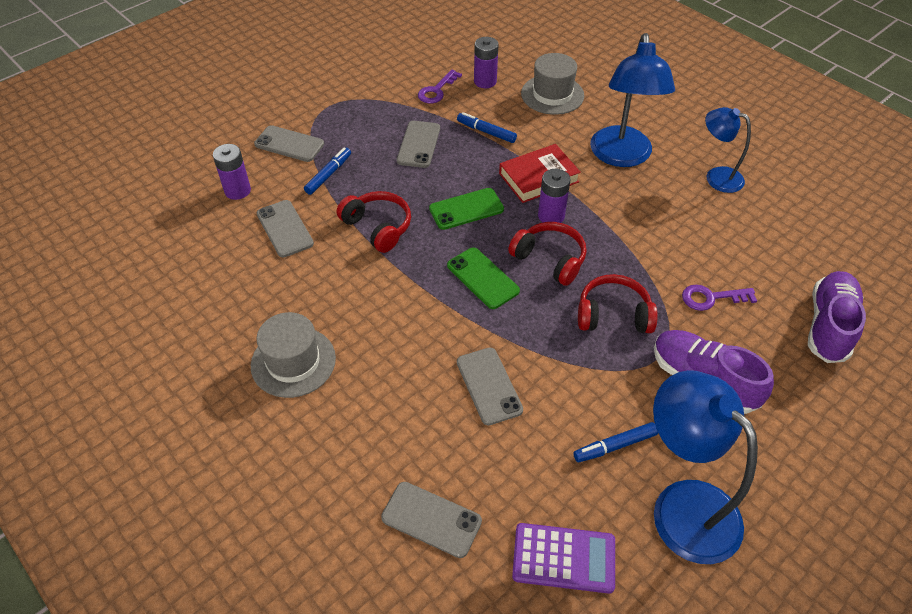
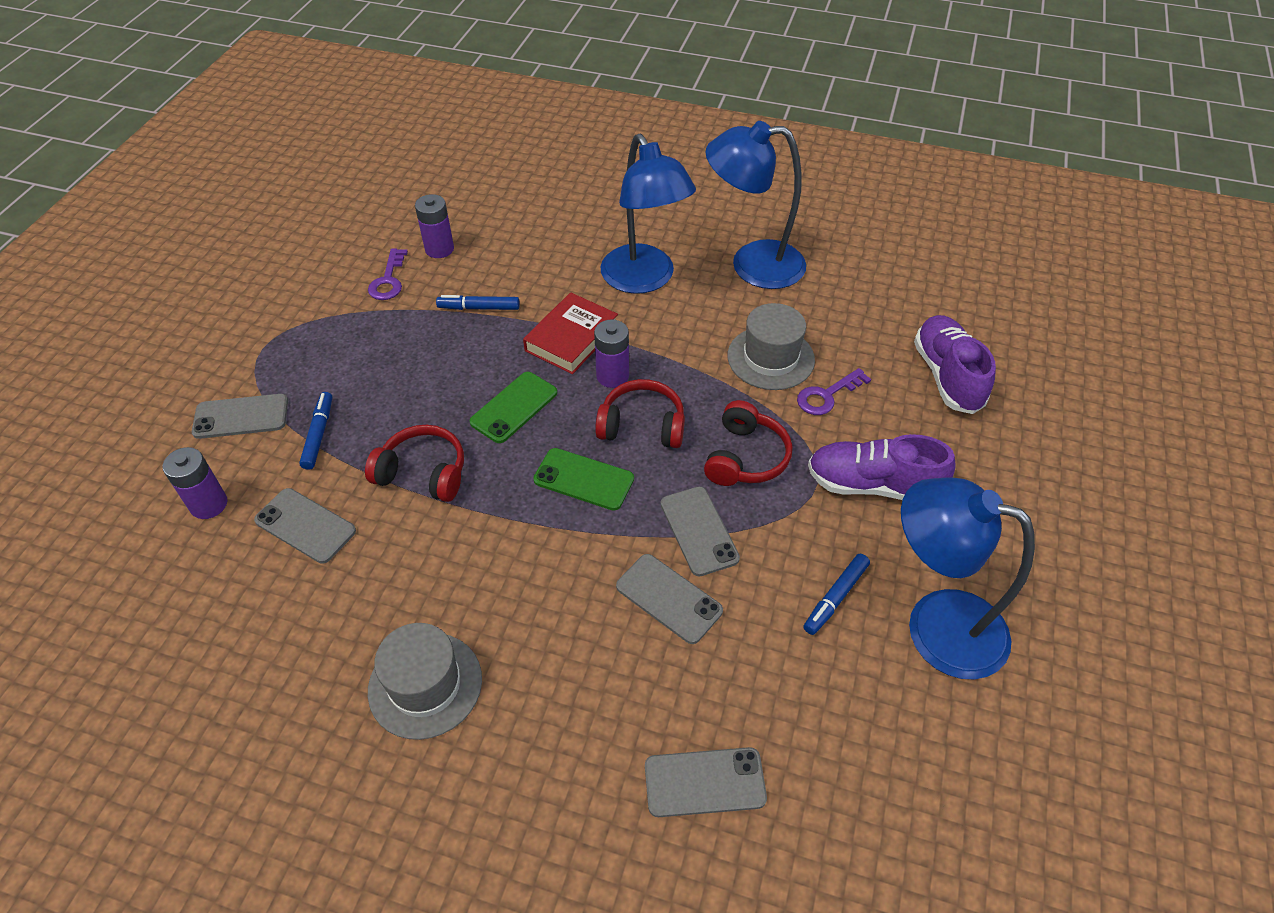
camera: 30 degrees left, 0 degrees up
grey phone [397,121,440,168] -> grey phone moved to [661,486,740,576]
purple calculator [512,523,615,594] -> none
grey hat [521,53,584,115] -> grey hat moved to [727,303,815,390]
red headphones [578,274,658,333] -> red headphones turned 135 degrees clockwise [704,400,793,486]
blue lamp [705,107,751,193] -> blue lamp [706,121,806,289], size x1.70

